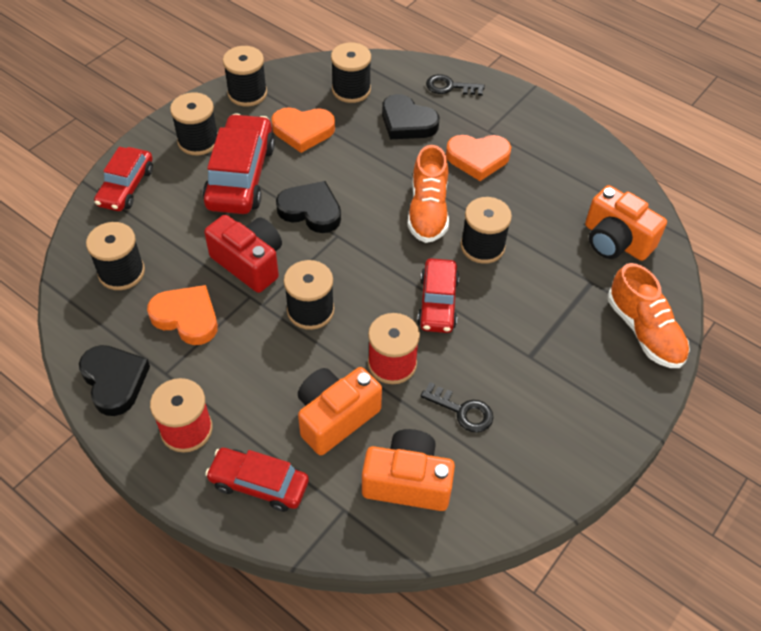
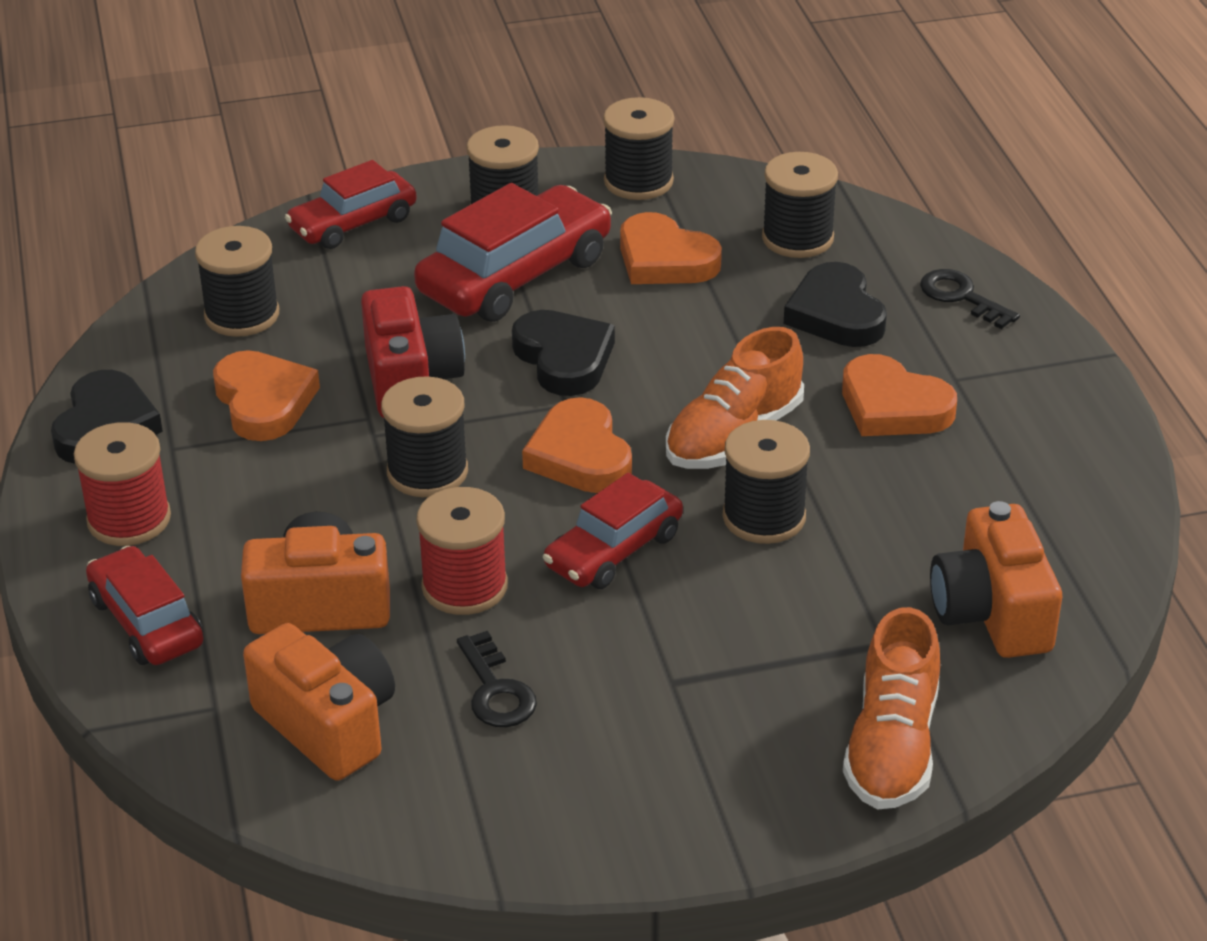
camera: 40 degrees right, 15 degrees down
none -> orange heart [522,397,632,493]

